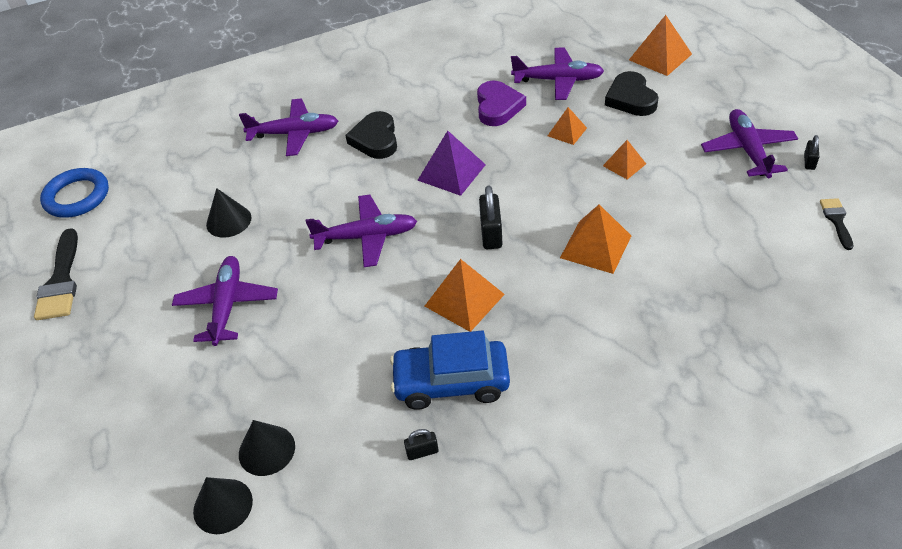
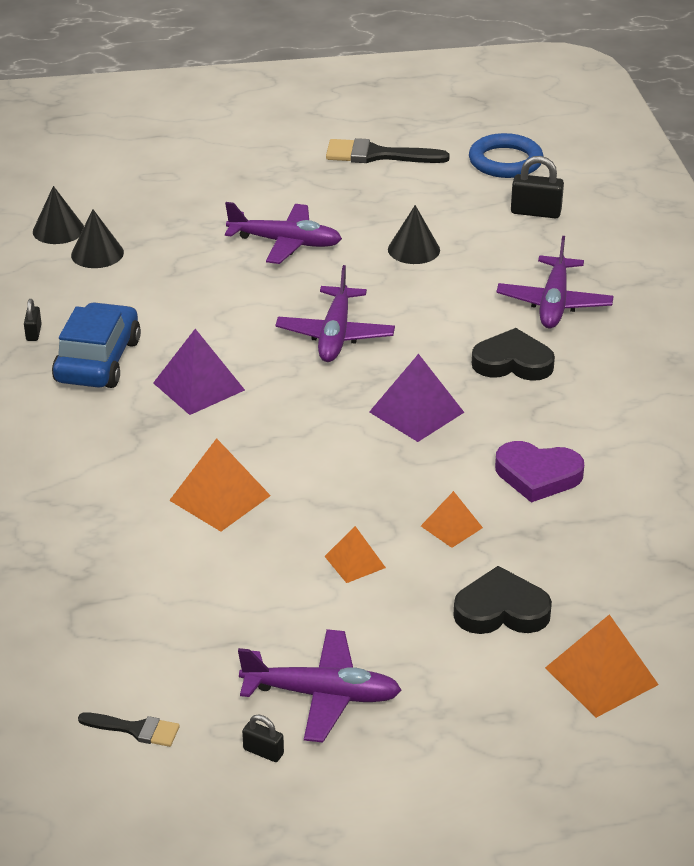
camera: 100 degrees right, 10 degrees down
orange pyramid [425,259,505,332] -> purple pyramid [153,329,245,415]
black padlock [479,186,502,249] -> black padlock moved to [511,156,564,218]
purple plane [511,48,604,100] -> none

